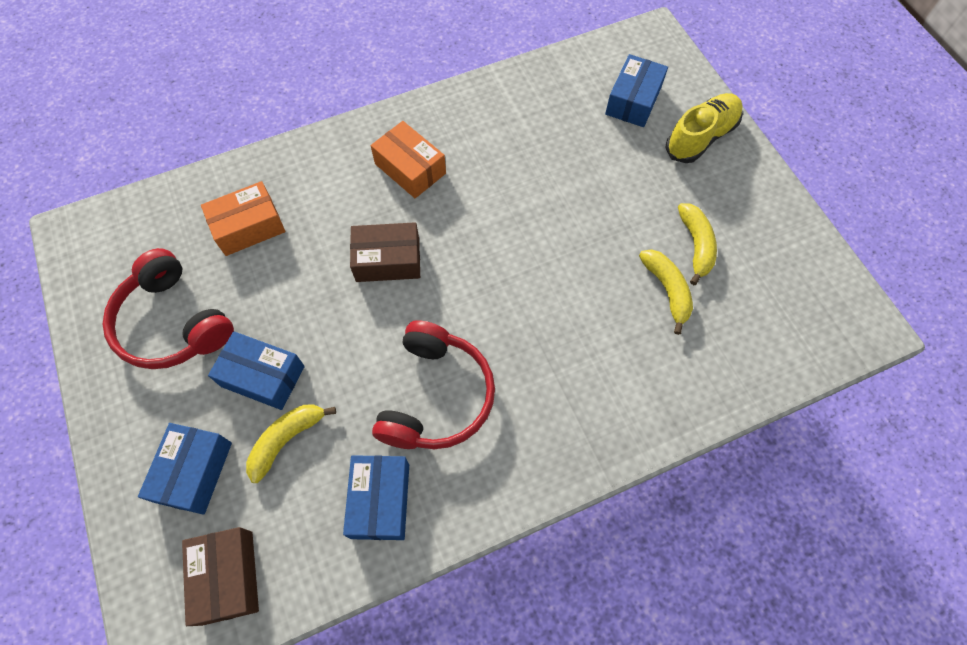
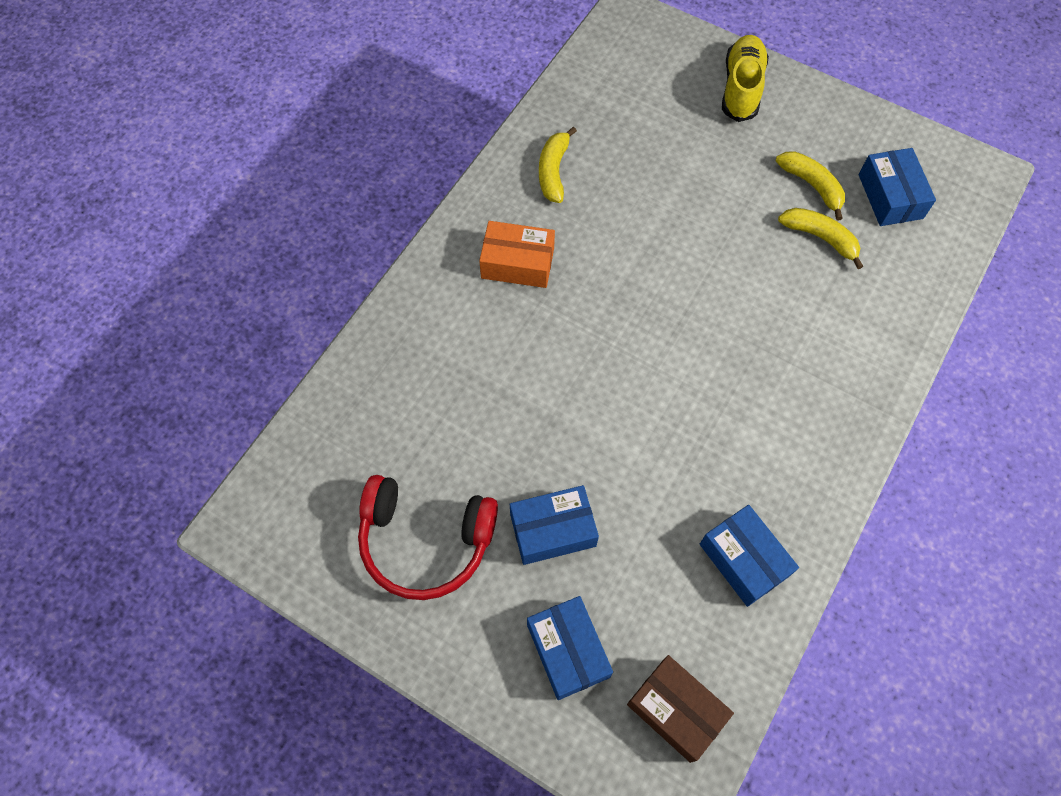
camera: 35 degrees left, 0 degrees up
orange box [201,181,285,256] -> none
yellow banana [246,405,336,483] -> yellow banana moved to [539,127,577,203]
brown box [350,222,420,282] -> none
red headphones [372,320,495,449] -> none
blue box [605,54,668,127] -> blue box moved to [859,148,936,226]

